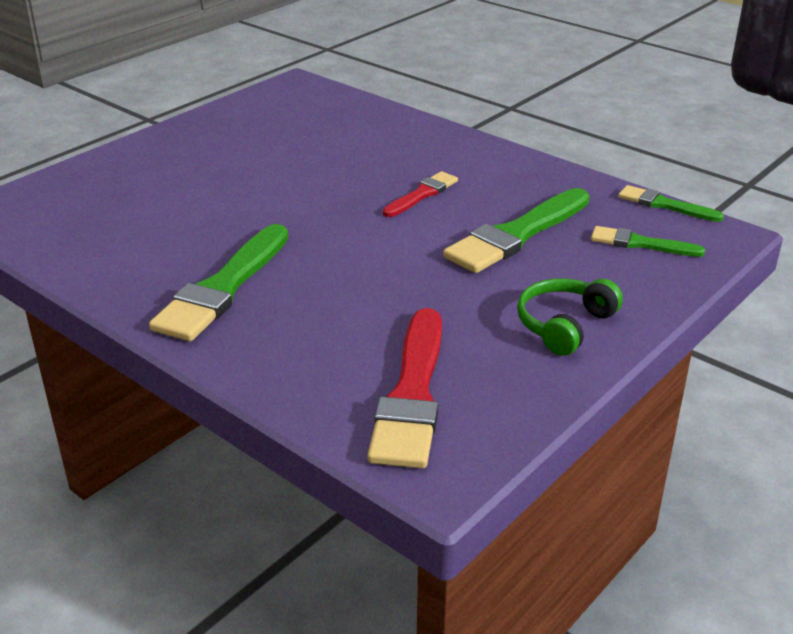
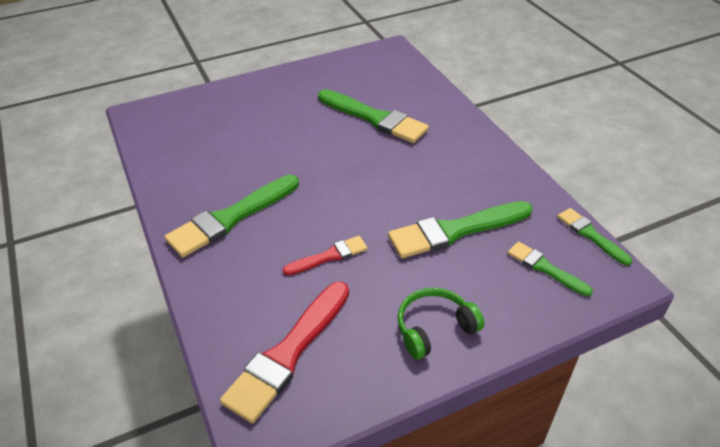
camera: 25 degrees right, 10 degrees up
red brush [383,171,458,217] -> red brush moved to [282,236,368,276]
none -> green brush [318,89,429,143]

